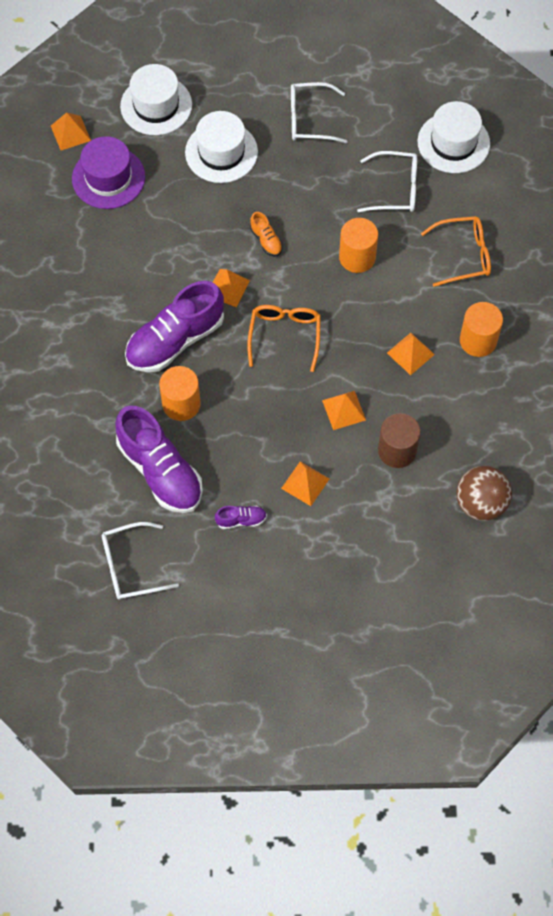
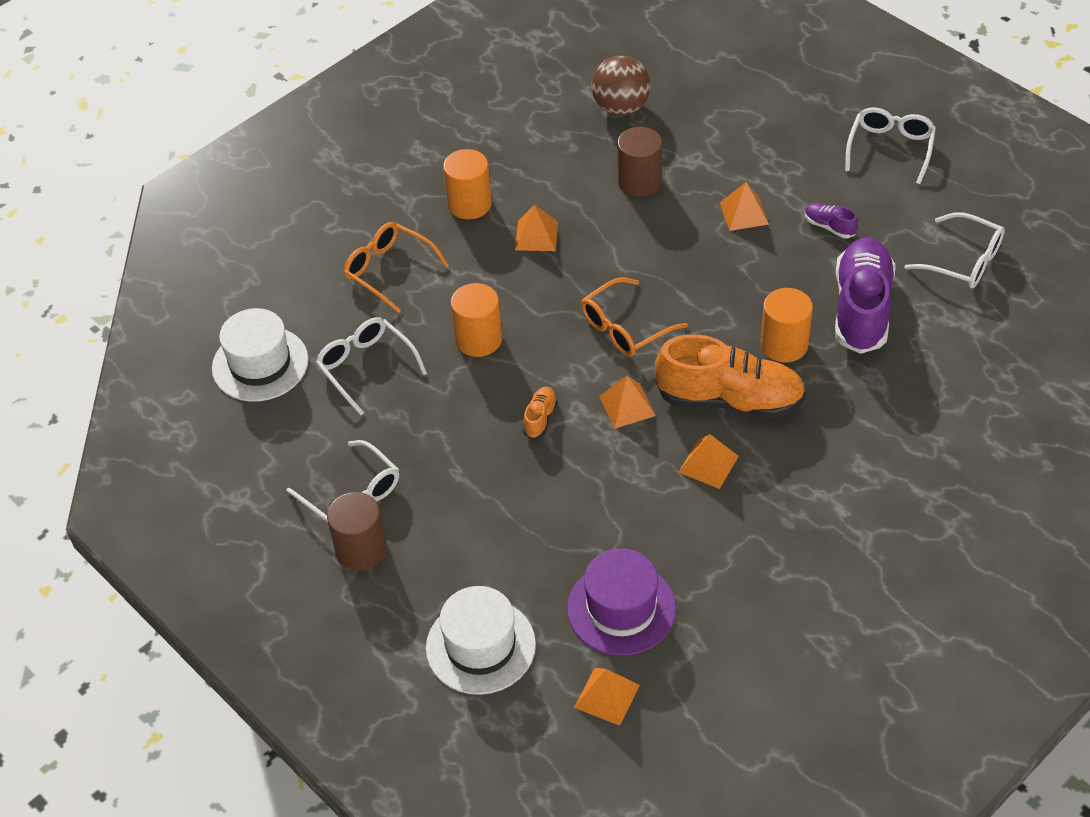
camera: 130 degrees left, 15 degrees down
purple shoe [125,281,224,372] -> orange shoe [655,334,806,418]
white hat [185,111,258,183] -> none
orange pyramid [322,391,366,430] -> orange pyramid moved to [678,434,739,489]
none -> brown cylinder [327,492,387,571]
none -> white glasses [845,107,936,184]

